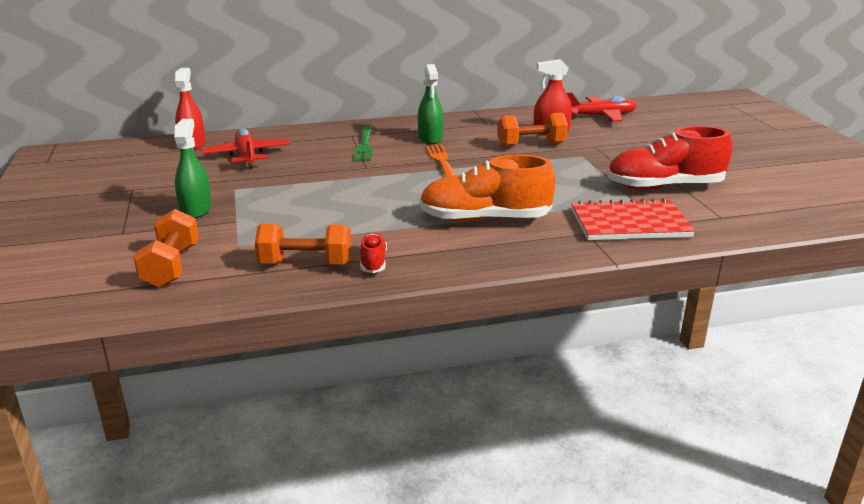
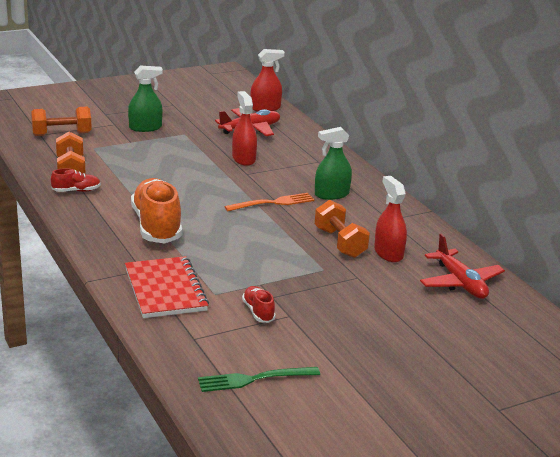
camera: 75 degrees right, 0 degrees up
green fork [353,125,373,161] -> green fork moved to [198,367,320,392]
red shoe [607,126,732,190] -> red shoe [242,286,276,323], size x0.46
none -> red spray bottle [232,91,257,166]

